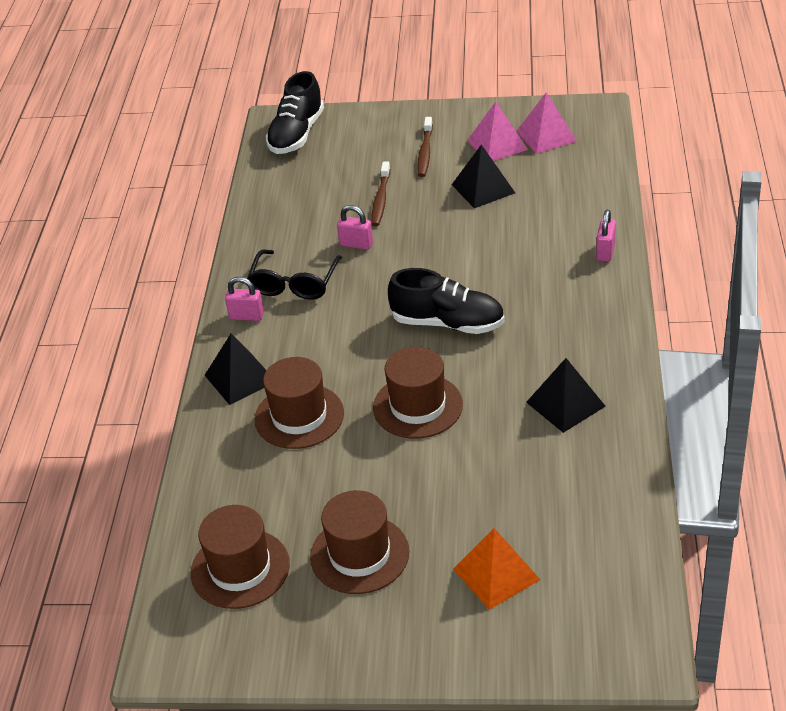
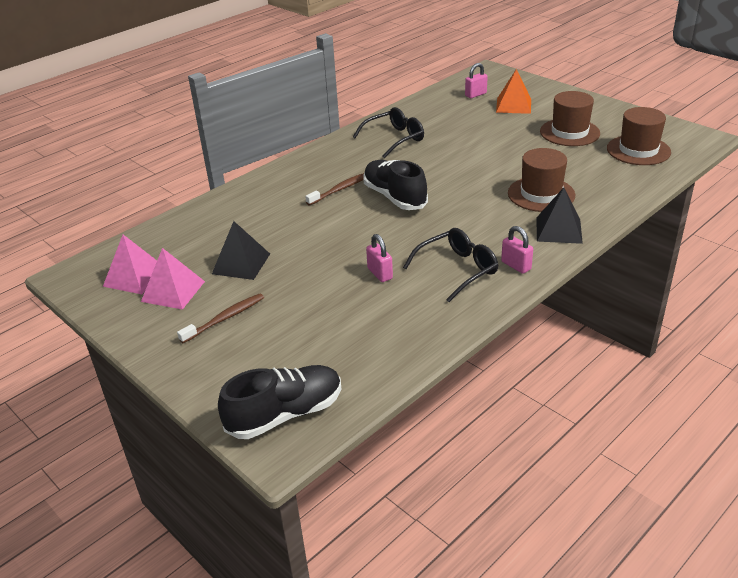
camera: 140 degrees left, 5 degrees down
brown toothbrush [371,162,390,226] -> brown toothbrush moved to [305,173,364,205]
brown hat [373,346,463,439] -> none
black pyramid [526,358,606,433] -> black glasses [353,107,424,158]
pink padlock [596,209,616,262] -> pink padlock moved to [465,63,488,98]

